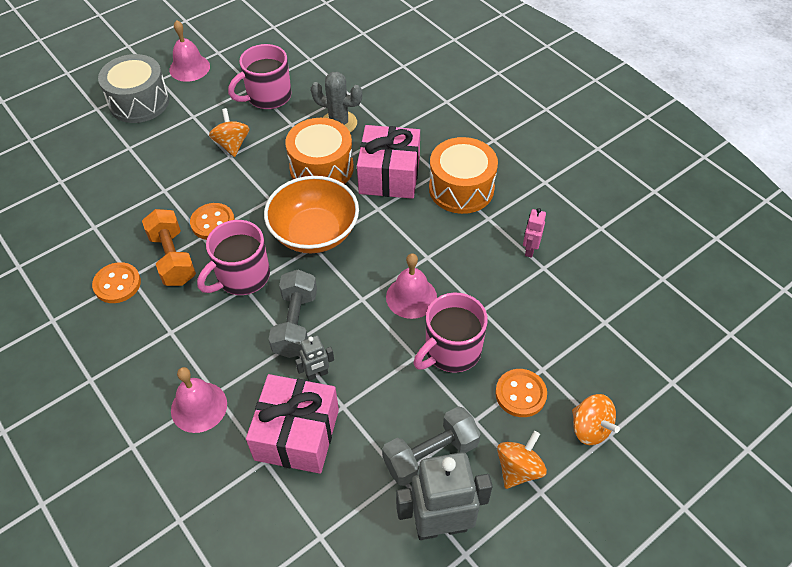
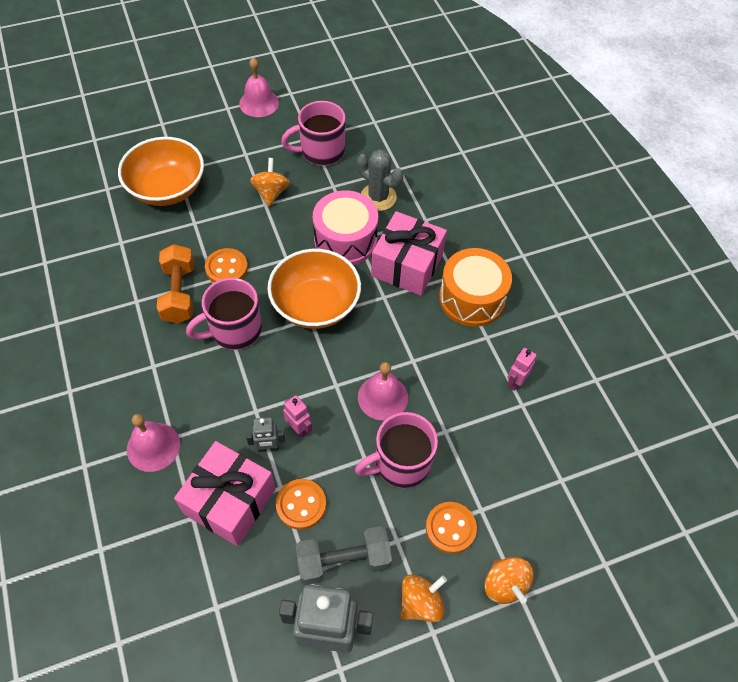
camera: 15 degrees right, 5 degrees up
orange button [92,262,141,303] -> orange button moved to [276,479,326,530]
grey drum [98,54,169,123] -> none
grey dumbbell [269,270,317,358] -> none
orange drum [285,118,354,184] -> pink drum [313,190,378,265]
none -> orange bowl [118,137,204,206]
none -> pink robot [283,395,312,438]

